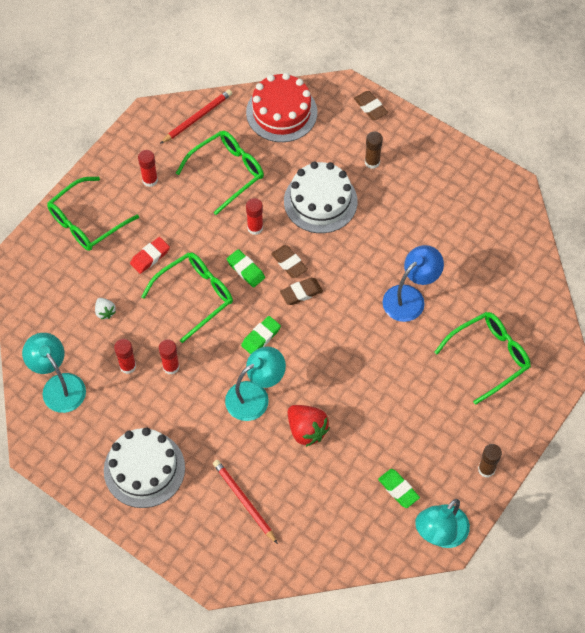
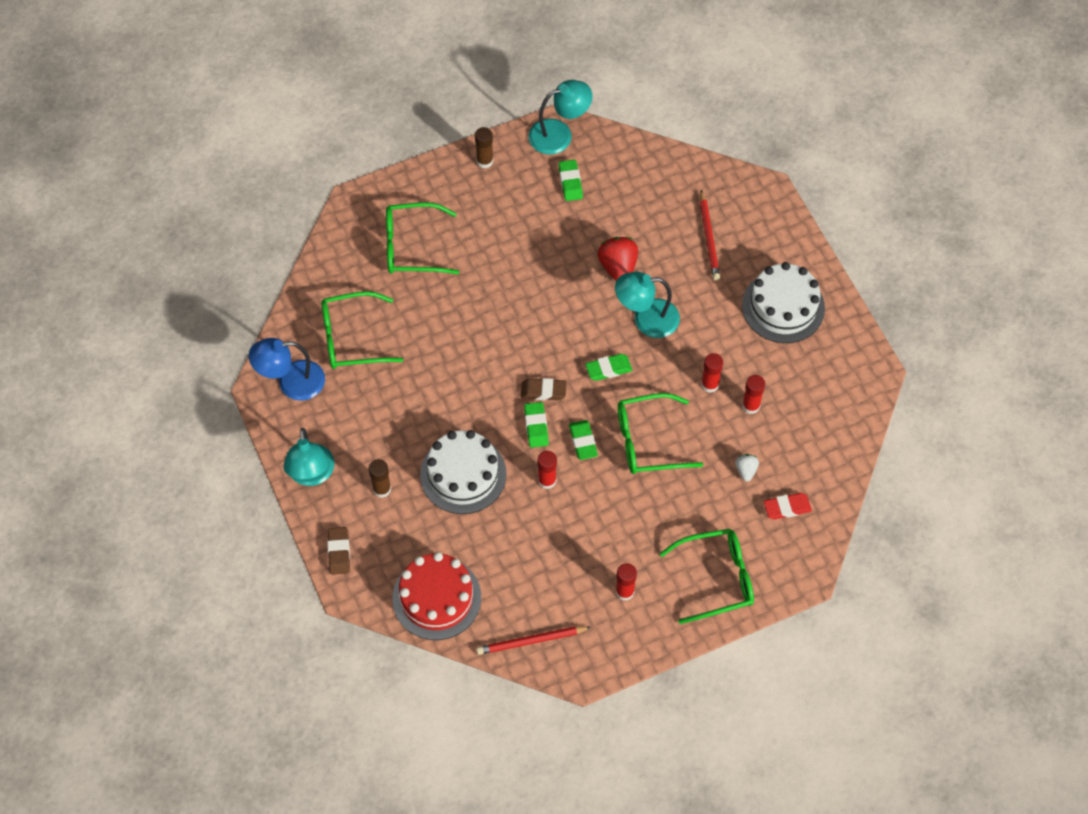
camera: 150 degrees left, 0 degrees up
turquoise lamp [22,333,86,413] -> turquoise lamp moved to [284,428,334,486]
red eraser [130,237,170,274] -> red eraser moved to [764,493,812,520]
green glasses [176,131,264,215] -> green glasses moved to [321,291,403,369]
brown eraser [271,245,308,278] -> green eraser [524,402,549,448]
blue lamp [382,245,444,322] -> blue lamp moved to [249,338,325,401]

